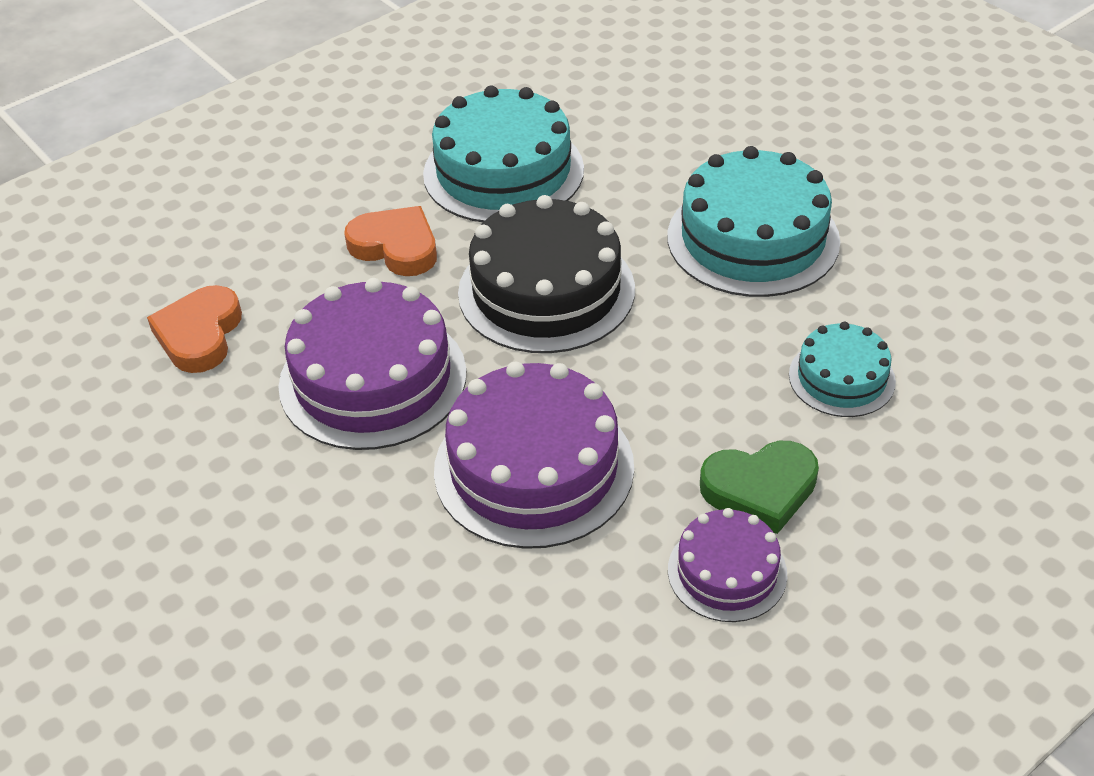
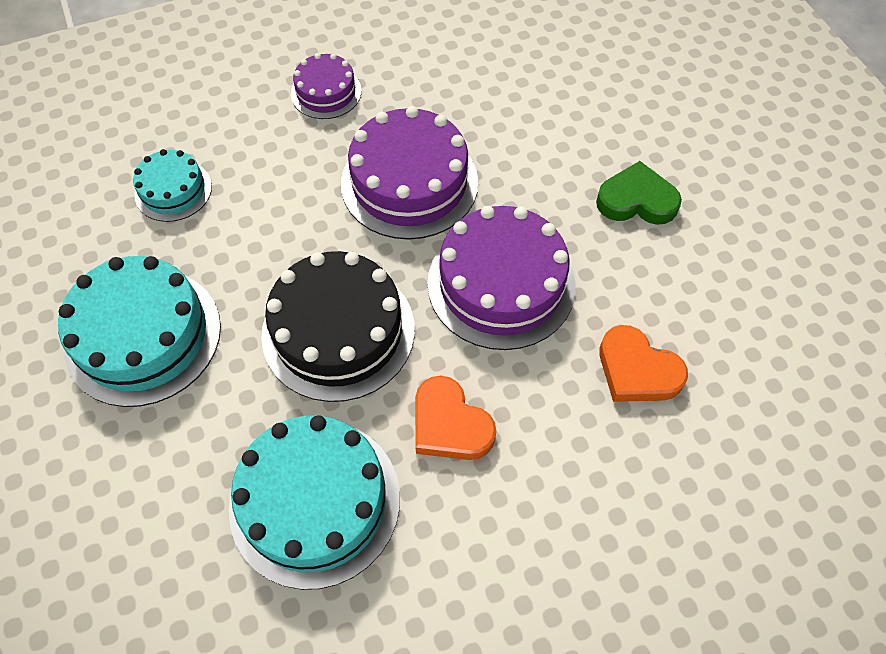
camera: 165 degrees left, 15 degrees up
orange heart [147,285,242,373] -> orange heart turned 105 degrees clockwise [599,325,688,402]
green heart [700,441,819,534] -> green heart moved to [596,161,682,225]

